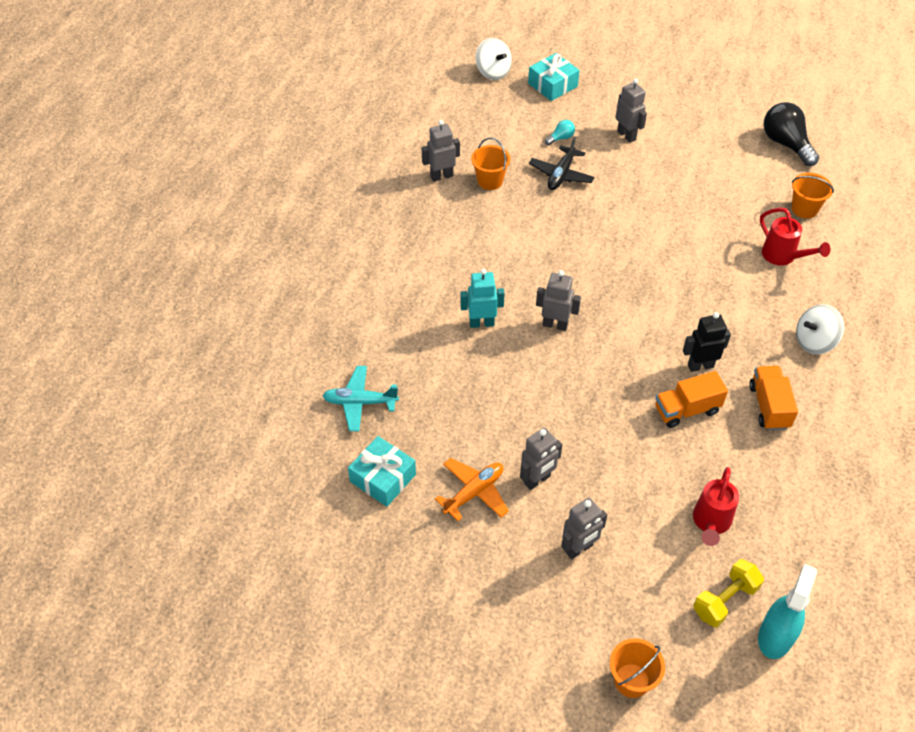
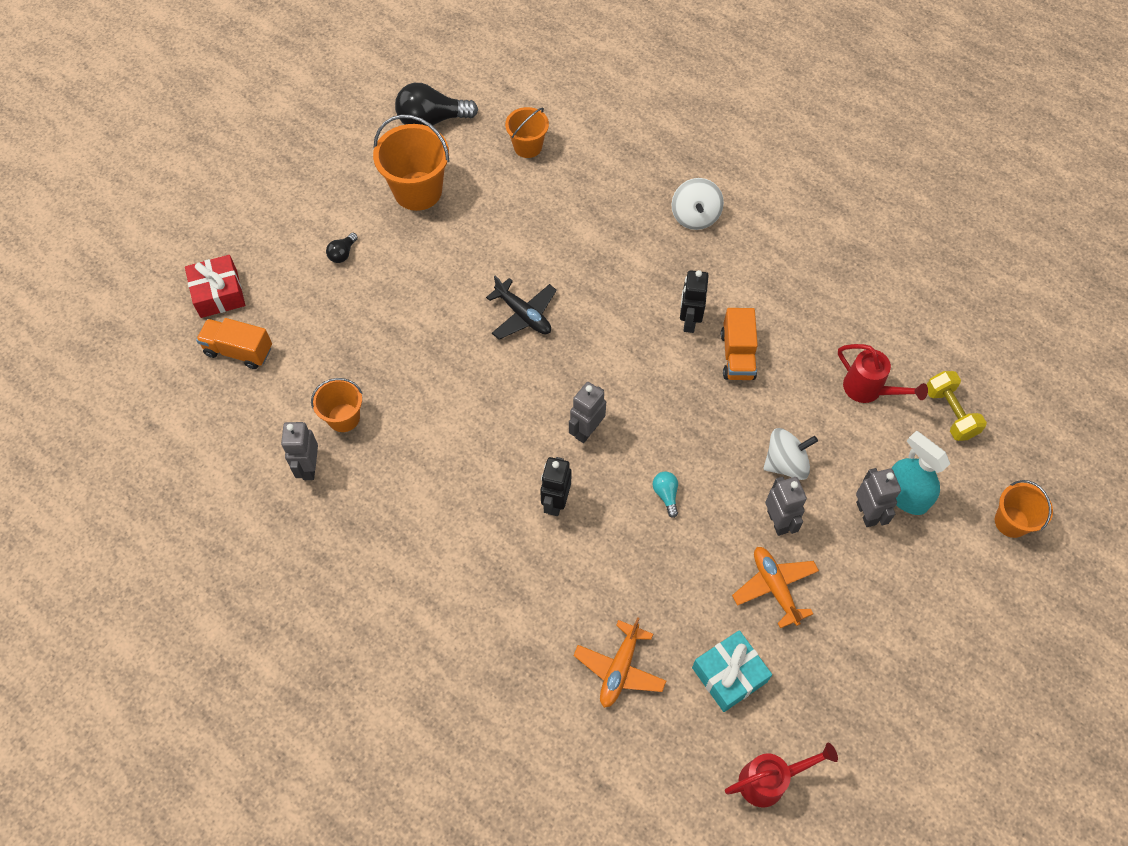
camera: 70 degrees left, 10 degrees up
turquoise plane [323,366,399,432] -> orange plane [573,617,666,708]
turquoise robot [460,269,505,328] -> black robot [540,457,571,516]
white spinning top [476,38,512,80] -> white spinning top moved to [764,428,818,480]
turquoise gift [528,53,580,101] -> red gift [185,255,245,318]
black plane [529,136,595,190] -> black plane moved to [486,276,557,340]
turquoise light bulb [545,120,575,145] -> turquoise light bulb moved to [653,471,678,518]
grey robot [616,78,647,143] -> black light bulb [326,233,358,263]
orange truck [749,366,798,430] -> orange truck moved to [196,318,272,369]
turquoise spray bottle [758,564,817,659] -> turquoise spray bottle moved to [891,431,950,515]
red watering can [760,208,830,265] -> red watering can moved to [725,743,838,807]
none -> orange bucket [373,114,449,211]

